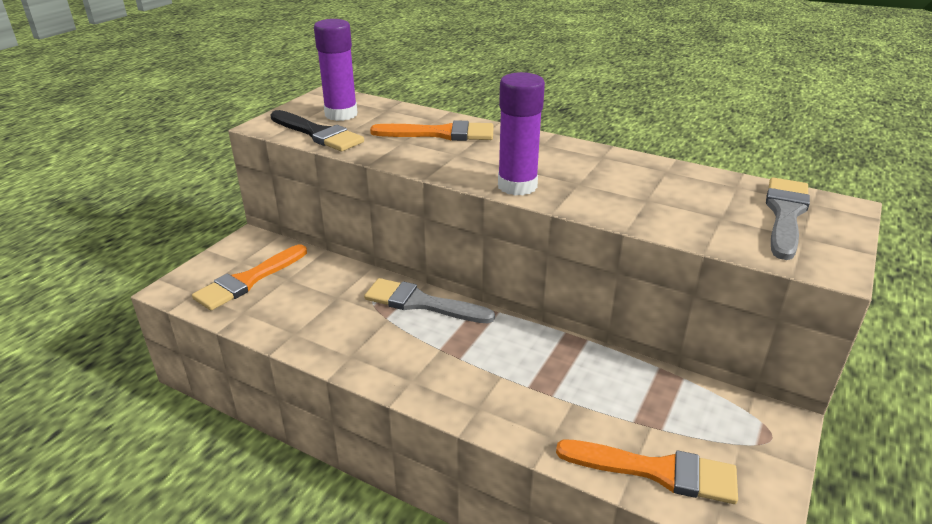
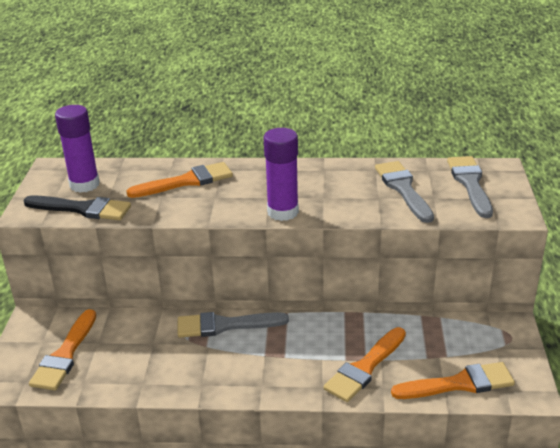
camera: 25 degrees left, 0 degrees up
none -> orange brush [323,327,406,402]
none -> grey brush [375,161,434,223]

